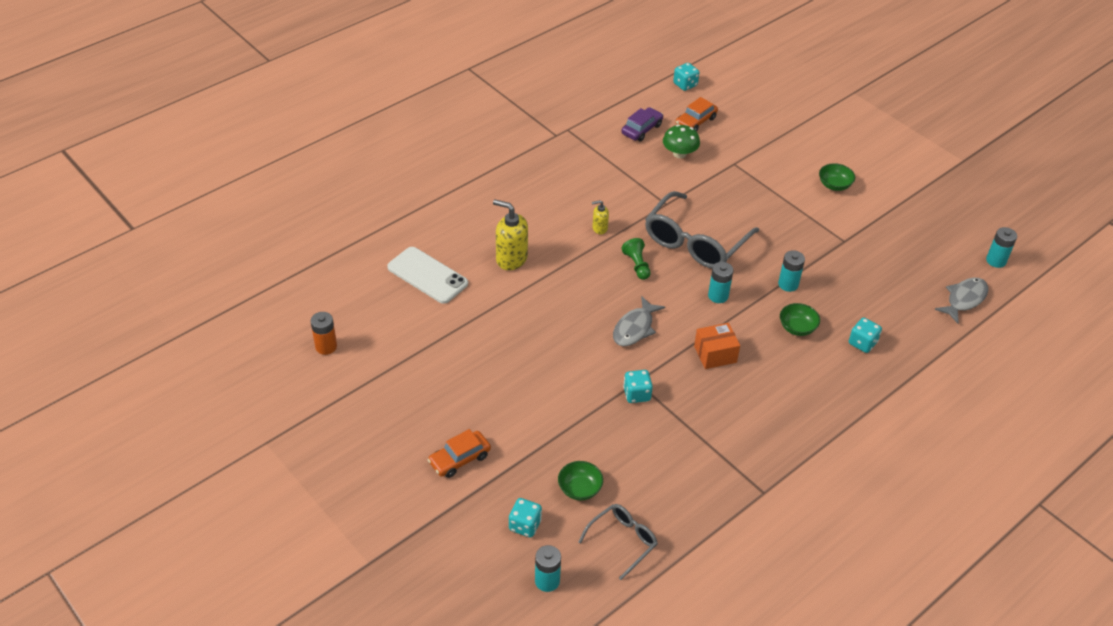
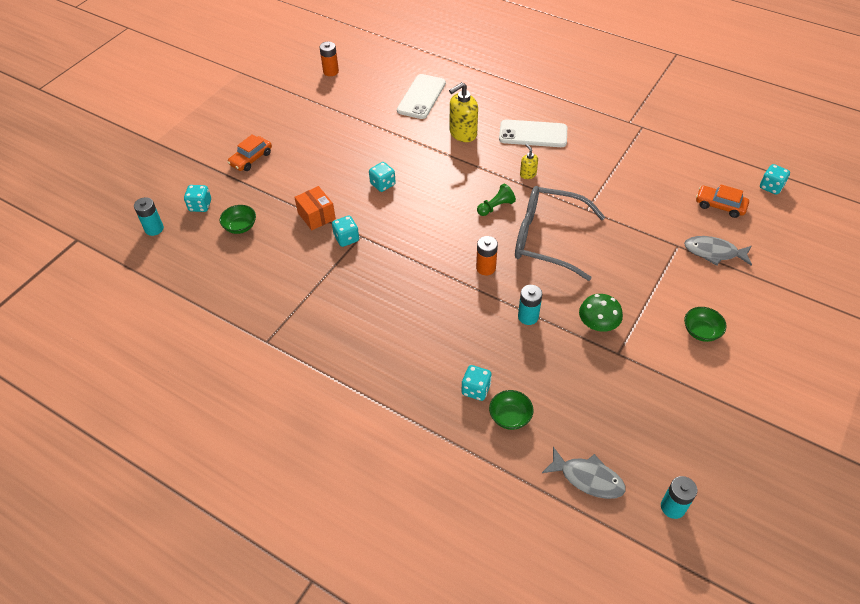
camera: 75 degrees right, 5 degrees up
orange car [428,429,491,478] -> orange car turned 90 degrees counterclockwise [227,134,272,171]
yellow soap dispenser [493,200,528,270] -> yellow soap dispenser turned 135 degrees counterclockwise [449,82,478,142]
grey glasses [578,504,658,580] -> none
grey fish [613,296,665,346] -> grey fish moved to [684,236,752,266]
purple car [621,107,663,141] -> none
green mushroom [663,124,700,158] -> green mushroom moved to [579,294,623,332]
orange box [694,323,740,369] -> orange box moved to [294,186,336,230]
turquoise battery [708,262,733,303] -> orange battery [476,236,498,275]
green bowl [780,303,820,336] -> green bowl moved to [489,390,534,430]
none -> turquoise dice [369,162,396,192]
none -> white phone [499,119,567,147]

